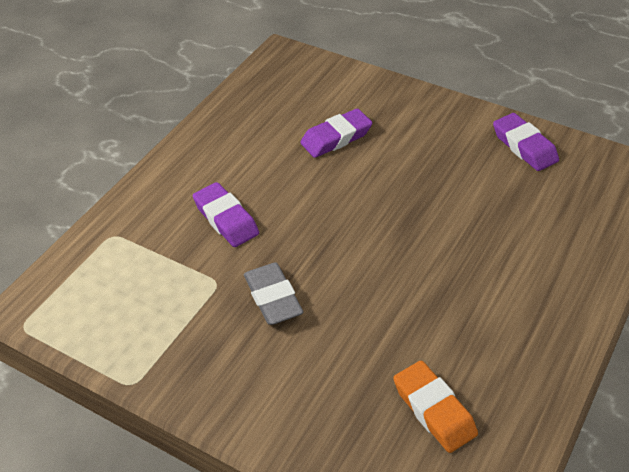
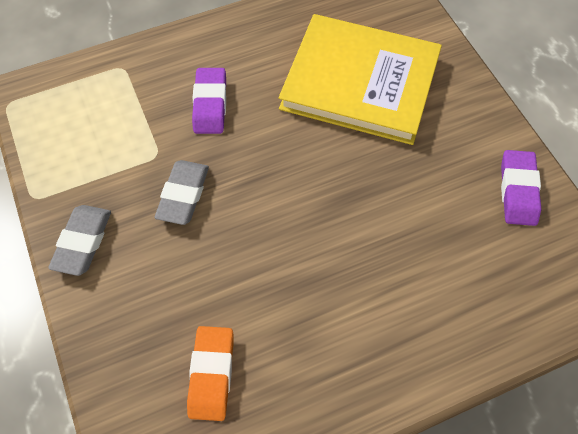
camera: 35 degrees right, 15 degrees up
purple eraser [300,109,372,158] -> yellow book [279,14,442,145]
none -> grey eraser [48,205,111,276]

